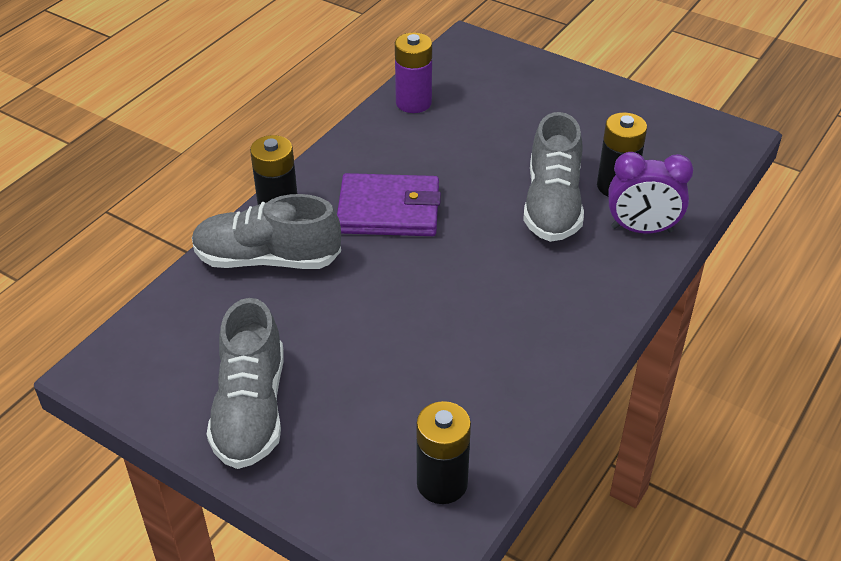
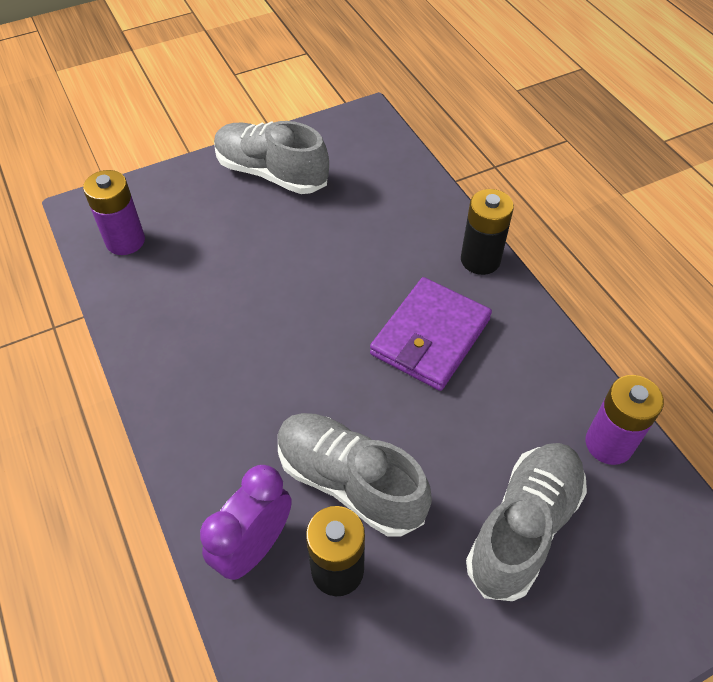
camera: 120 degrees right, 10 degrees up
grey shoe [192,194,341,269] -> grey shoe moved to [466,443,587,601]
black battery [416,401,471,504] -> purple battery [83,170,145,255]

